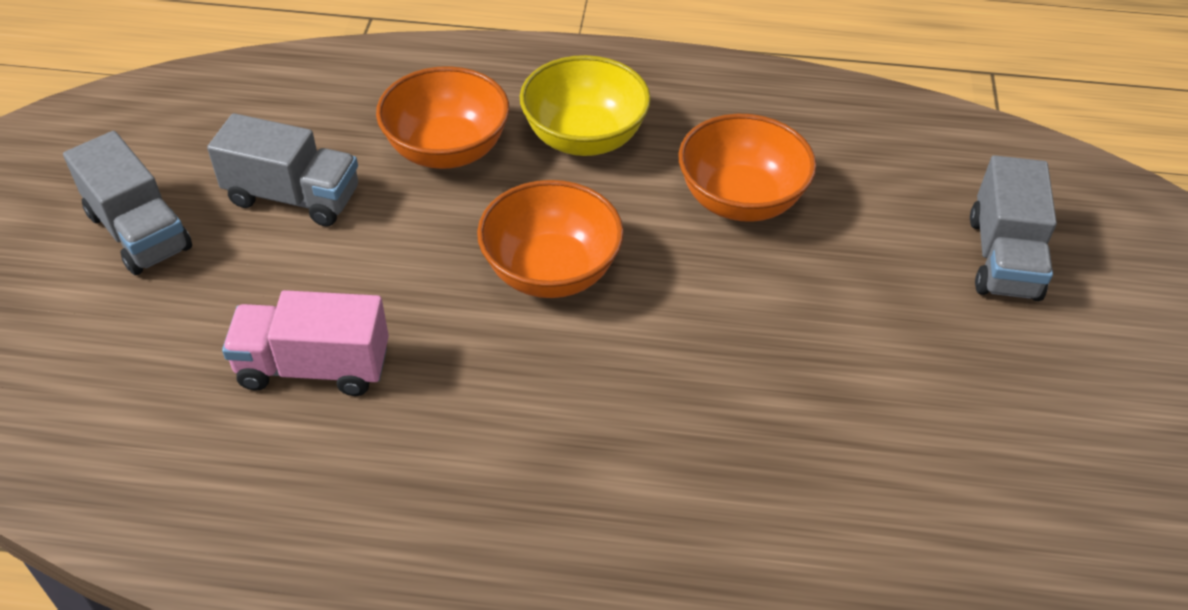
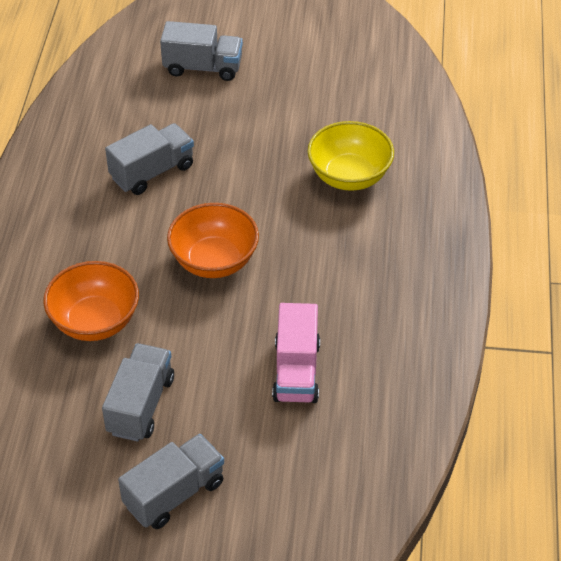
camera: 90 degrees left, 0 degrees up
yellow bowl [520,55,651,156] -> yellow bowl moved to [307,121,394,191]
orange bowl [679,114,816,222] -> grey truck [105,123,194,195]

